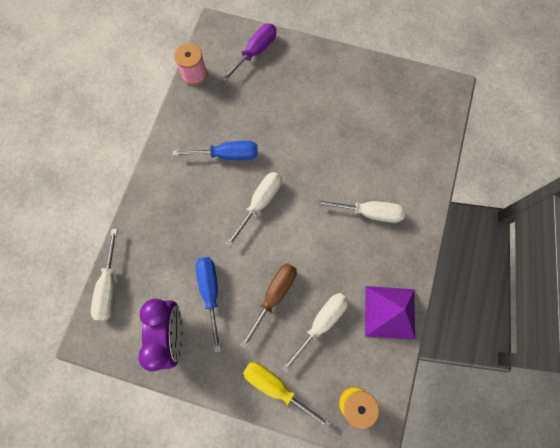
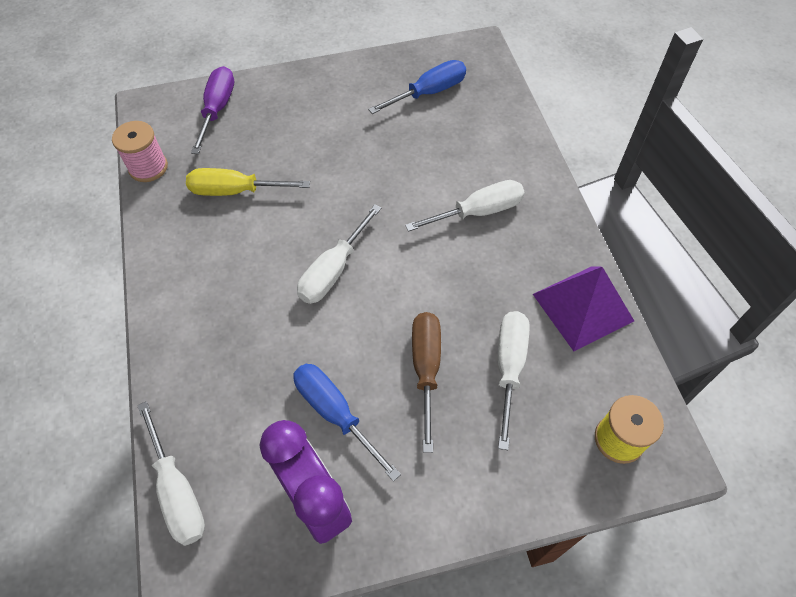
camera: 30 degrees left, 15 degrees down
blue screwdriver [173,141,258,160] -> blue screwdriver moved to [368,60,466,114]
white screwdriver [226,172,282,247] -> white screwdriver turned 150 degrees counterclockwise [297,204,382,304]
yellow screwdriver [243,362,331,429] -> yellow screwdriver moved to [186,168,310,196]

